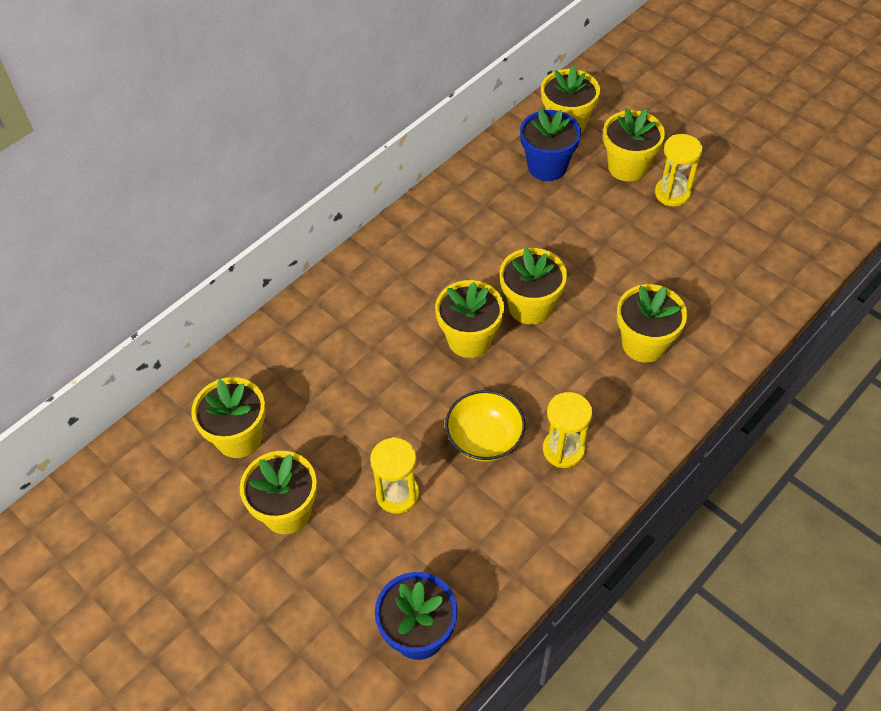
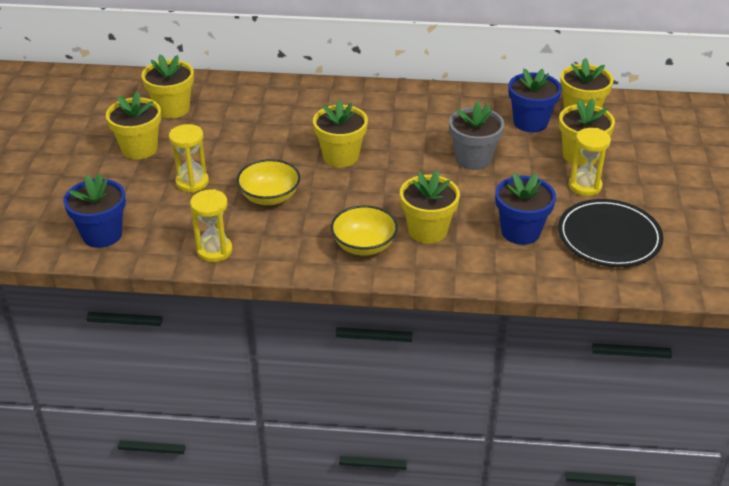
camera: 50 degrees right, 15 degrees down
yellow flower pot [499,247,567,325] -> none
yellow hourglass [543,392,592,468] -> yellow hourglass moved to [190,189,233,262]
none -> yellow bowl [331,205,398,256]
none -> grey flower pot [449,101,504,170]
none -> blue flower pot [495,173,556,245]
none -> black plate [558,199,664,267]

